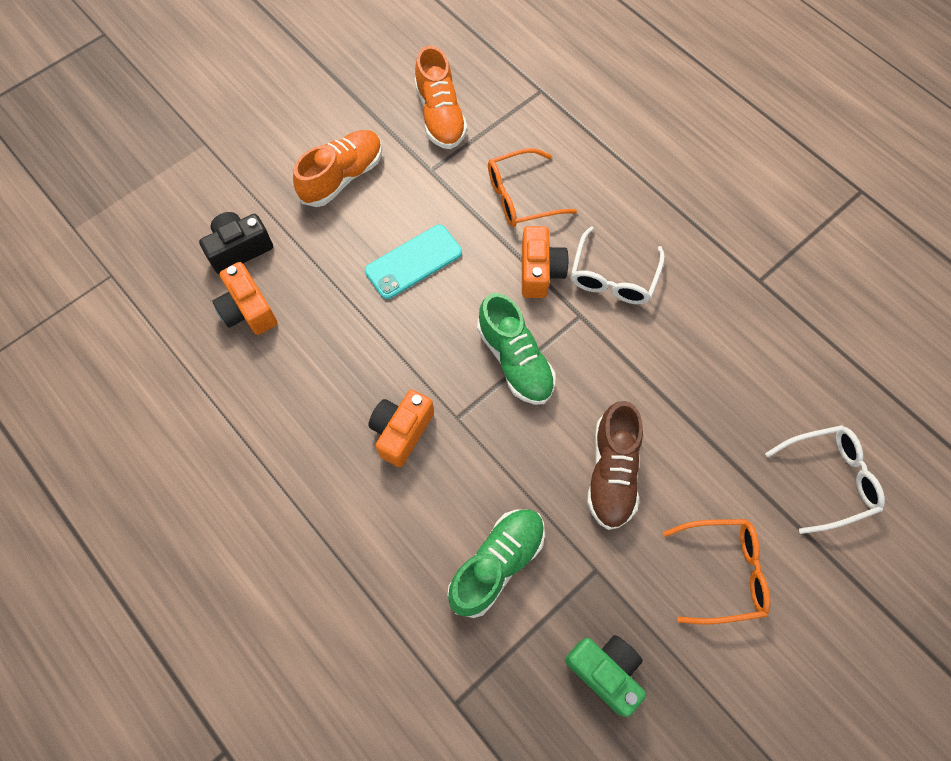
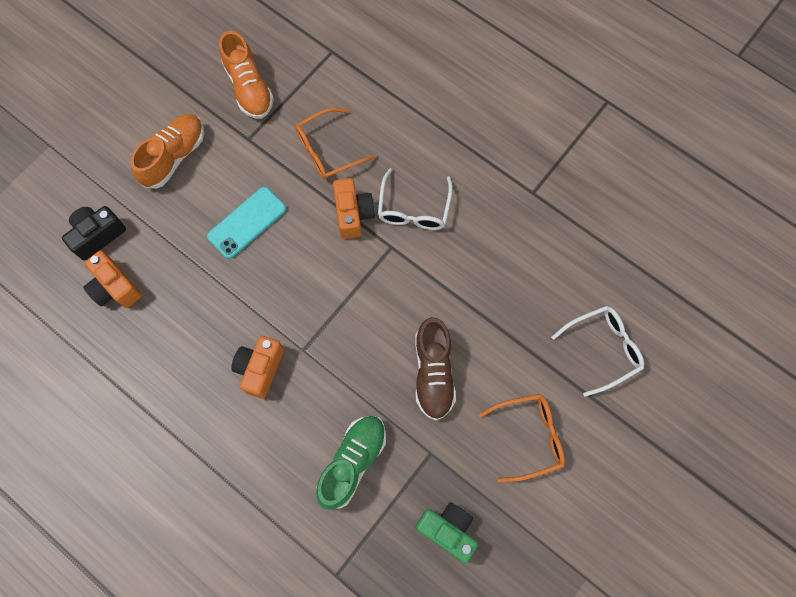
camera: 10 degrees left, 5 degrees up
green shoe [477,293,555,405] -> none

